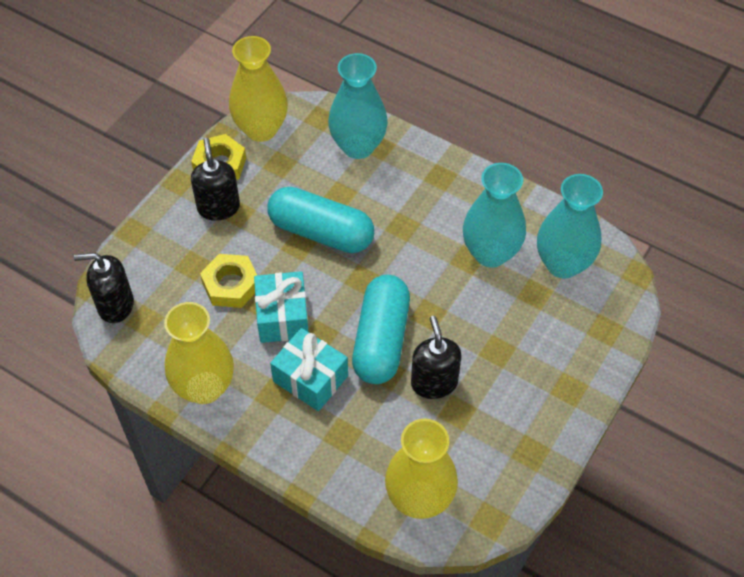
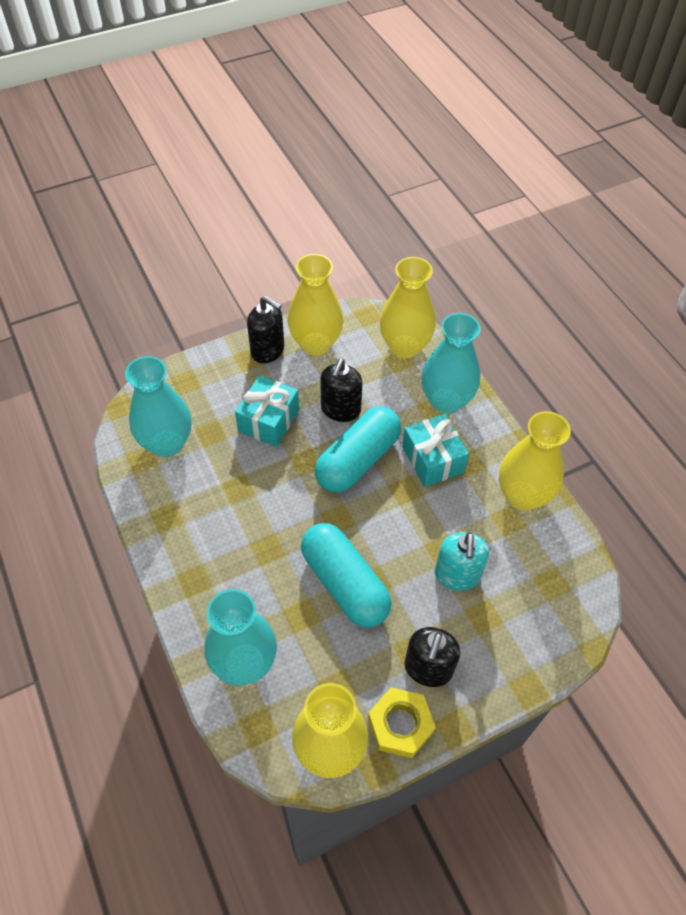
camera: 150 degrees left, 0 degrees up
black soap dispenser [74,253,134,323] -> black soap dispenser moved to [247,296,284,363]
yellow nut [200,254,257,308] -> turquoise soap dispenser [435,532,489,591]
turquoise gift [254,271,309,343] -> turquoise gift moved to [235,375,299,447]
turquoise vase [463,163,526,267] -> turquoise vase moved to [421,313,481,414]
none -> yellow vase [288,254,343,355]

